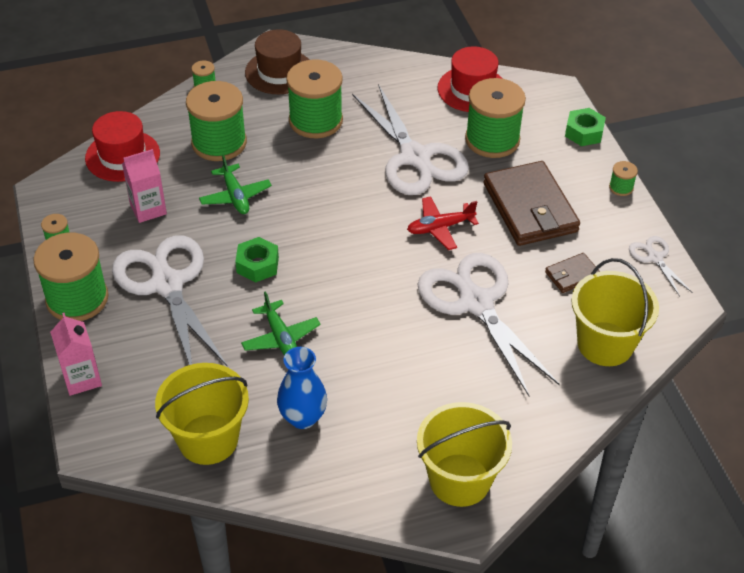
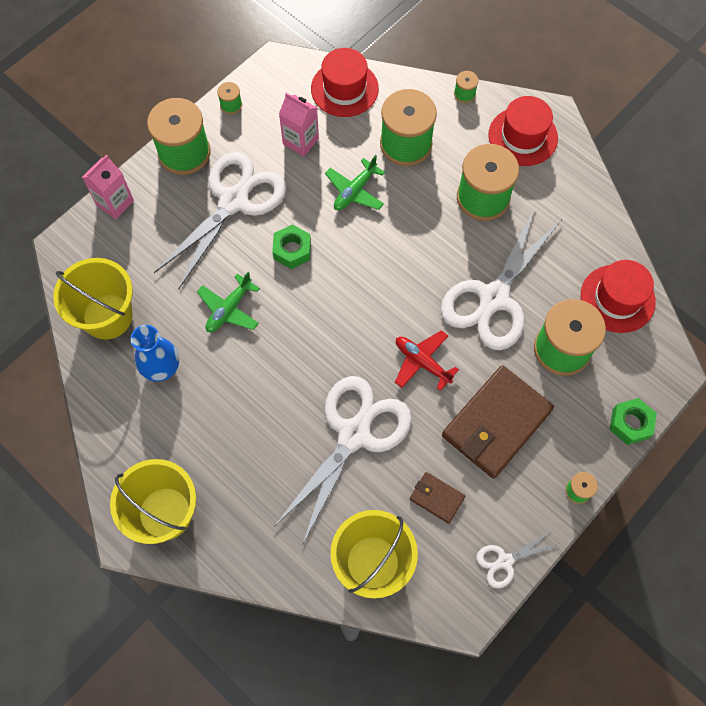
camera: 60 degrees right, 20 degrees up
brown hat [245,29,309,94] -> red hat [488,96,558,166]
white scissors [629,236,693,297] -> white scissors turned 150 degrees counterclockwise [476,531,558,588]

